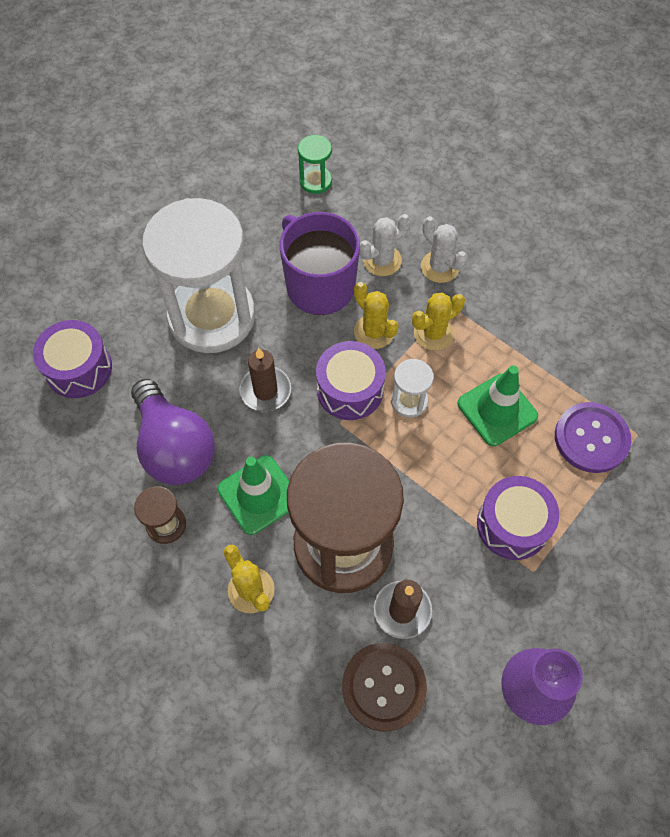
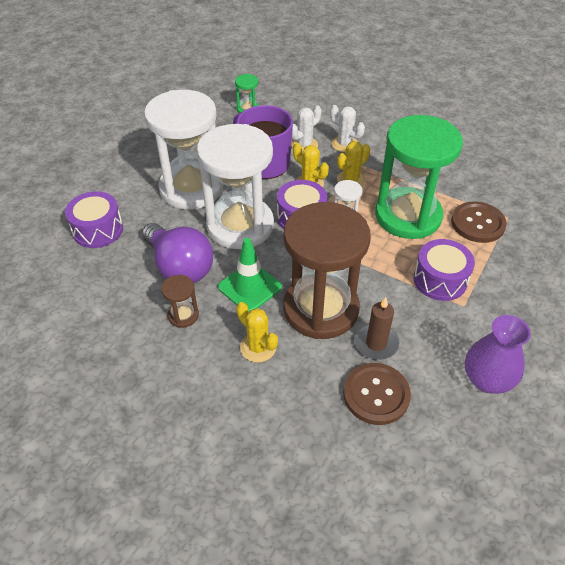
camera: 10 degrees left, 15 degrees down
brown candle [239,348,291,412] -> white hourglass [197,124,274,249]
green traffic cone [458,365,538,446] -> green hourglass [375,115,463,239]
purple button [555,402,631,473] -> brown button [451,202,507,243]

